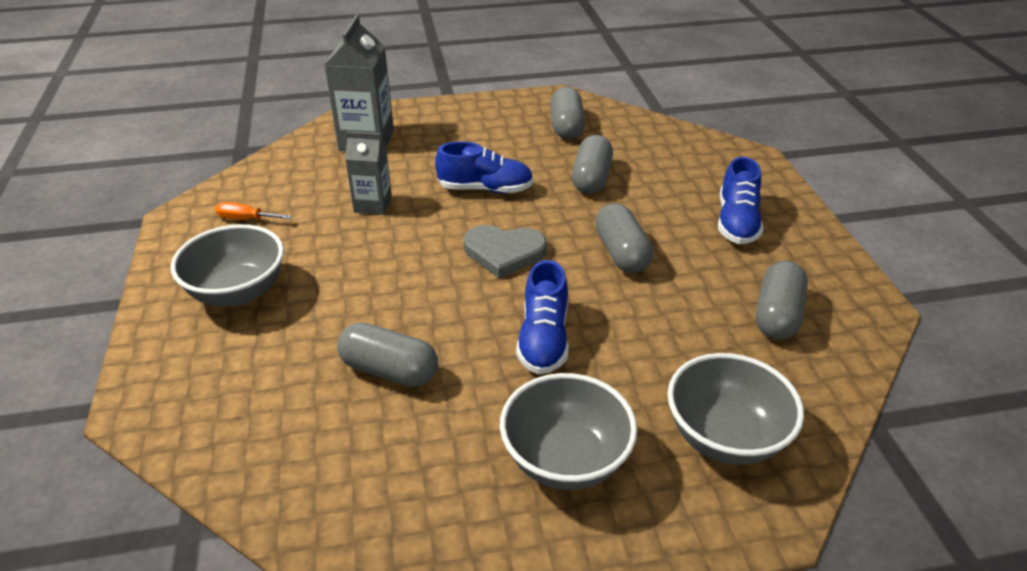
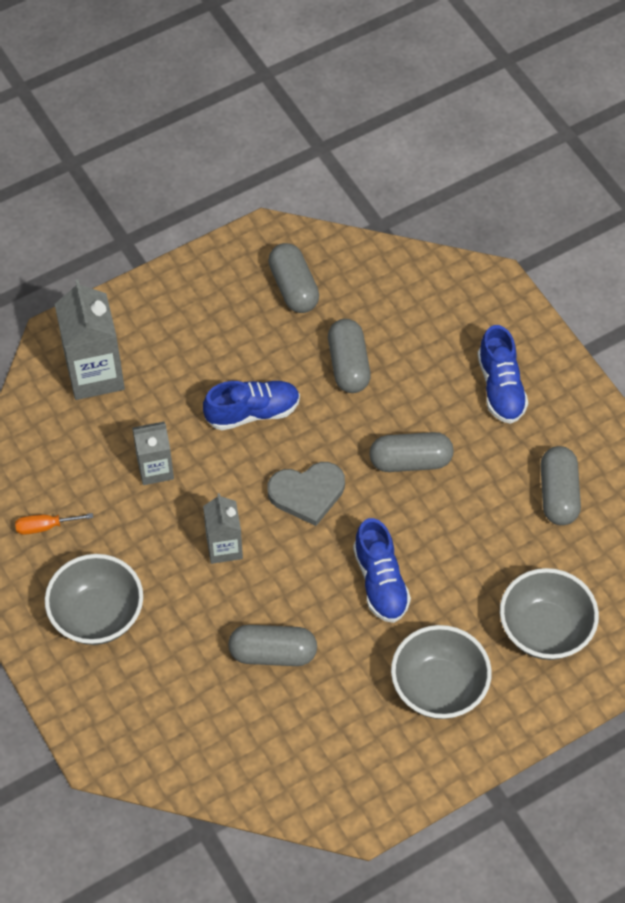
camera: 20 degrees left, 20 degrees up
grey capsule [595,203,653,273] -> grey capsule turned 60 degrees counterclockwise [369,432,454,472]
none -> grey carton [203,493,243,564]

